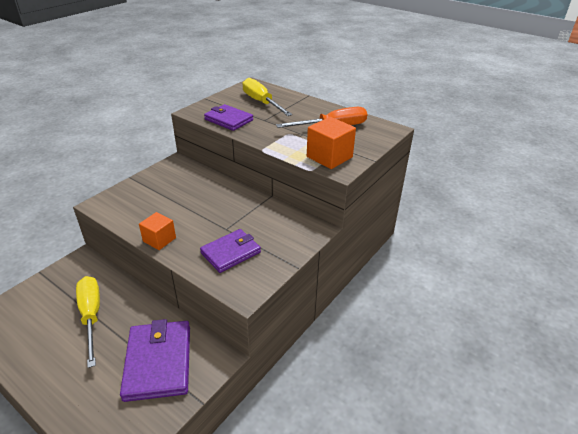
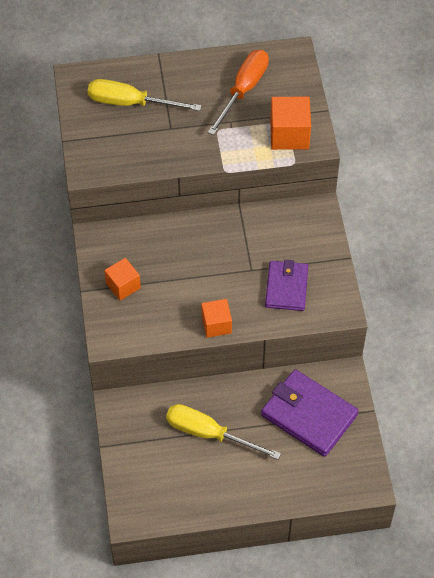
camera: 45 degrees left, 20 degrees up
purple wallet [204,104,253,131] -> none
none -> orange cube [104,258,141,300]

